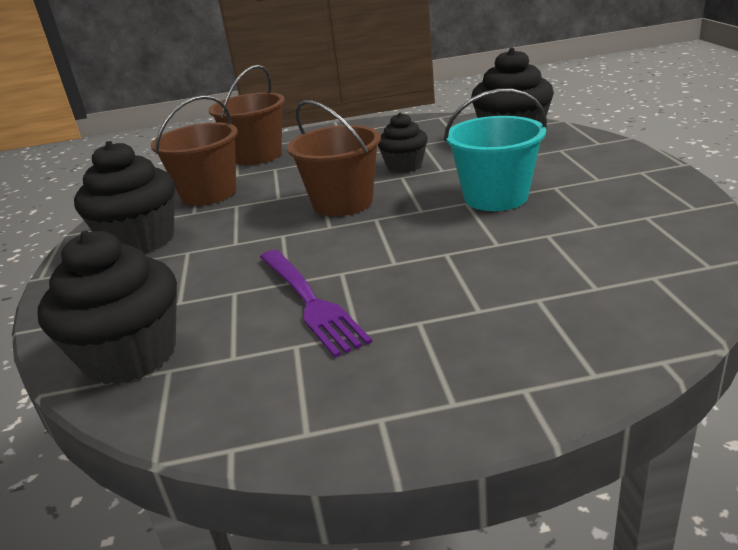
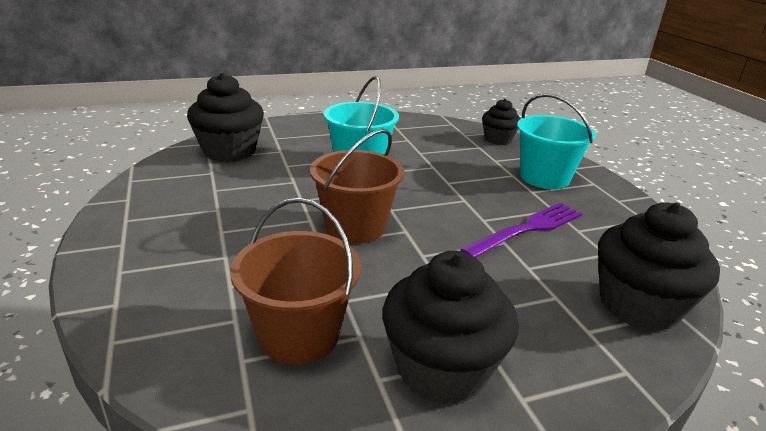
camera: 105 degrees left, 0 degrees up
brown bucket [209,65,285,165] -> none
black cupcake [378,113,428,173] -> black cupcake moved to [482,99,521,145]
none -> turquoise bucket [517,94,596,189]

